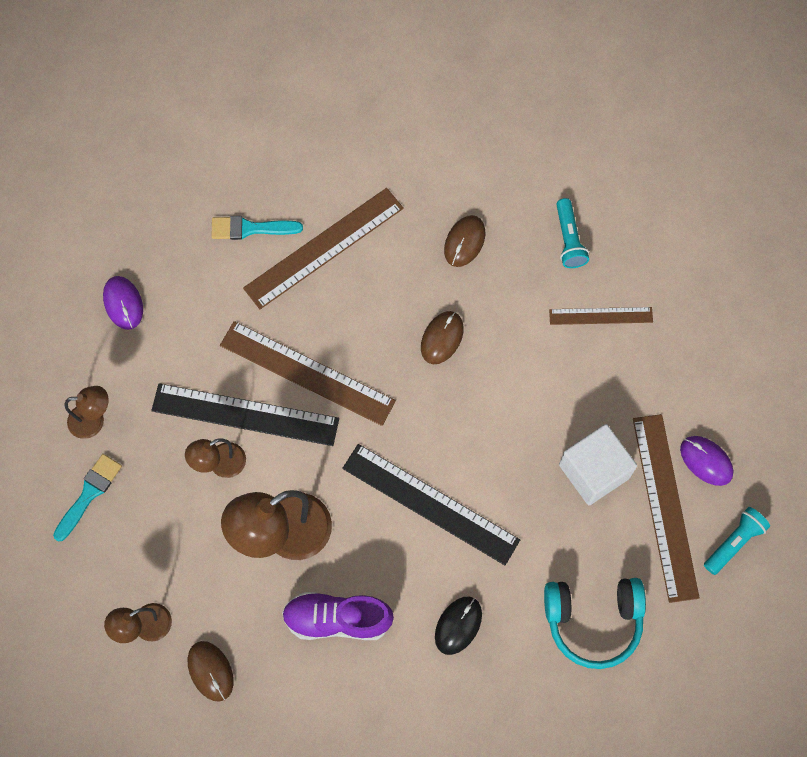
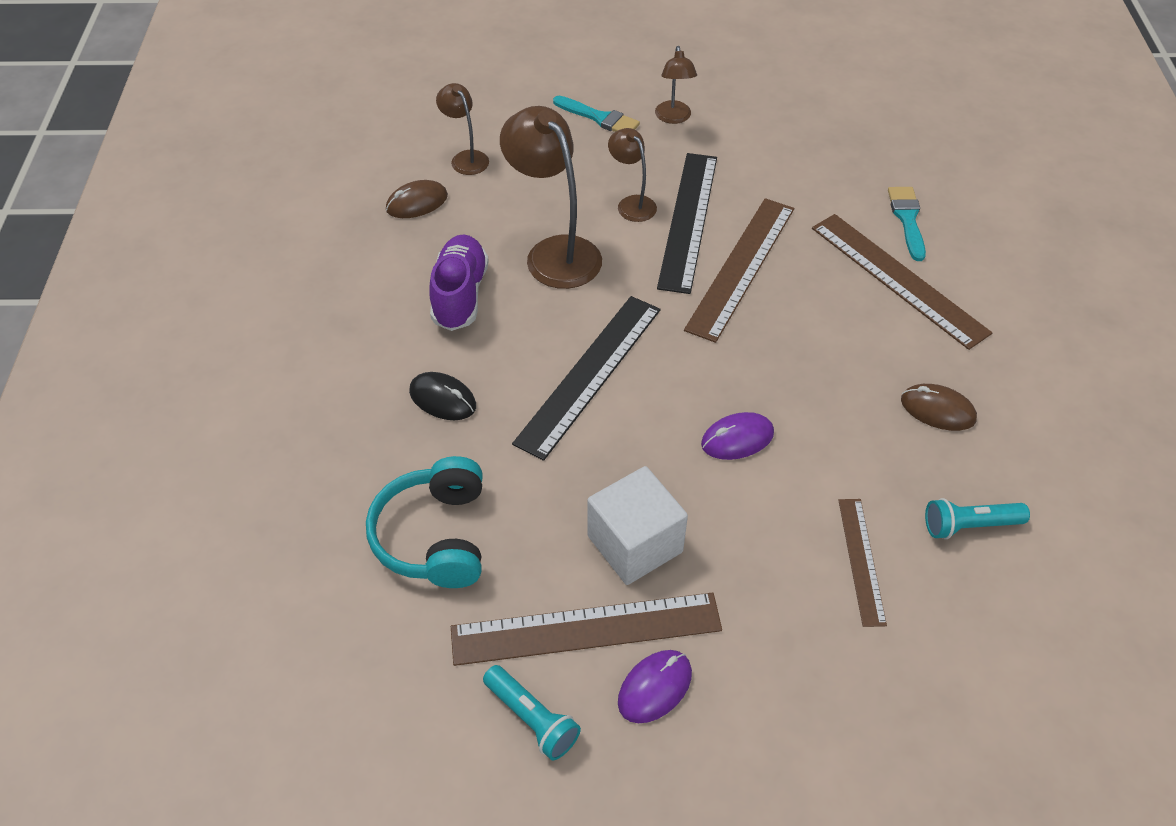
camera: 90 degrees right, 20 degrees down
purple mouse [103,276,143,330] -> purple mouse moved to [701,412,774,460]
brown mouse [421,311,464,364] -> none

